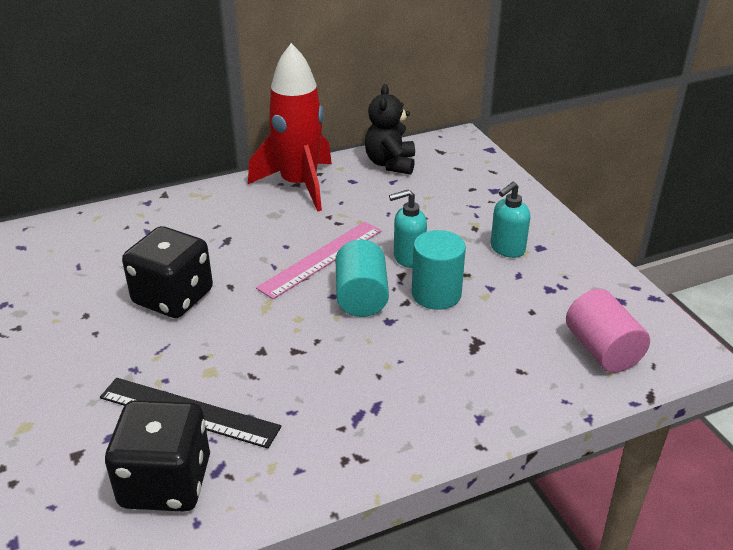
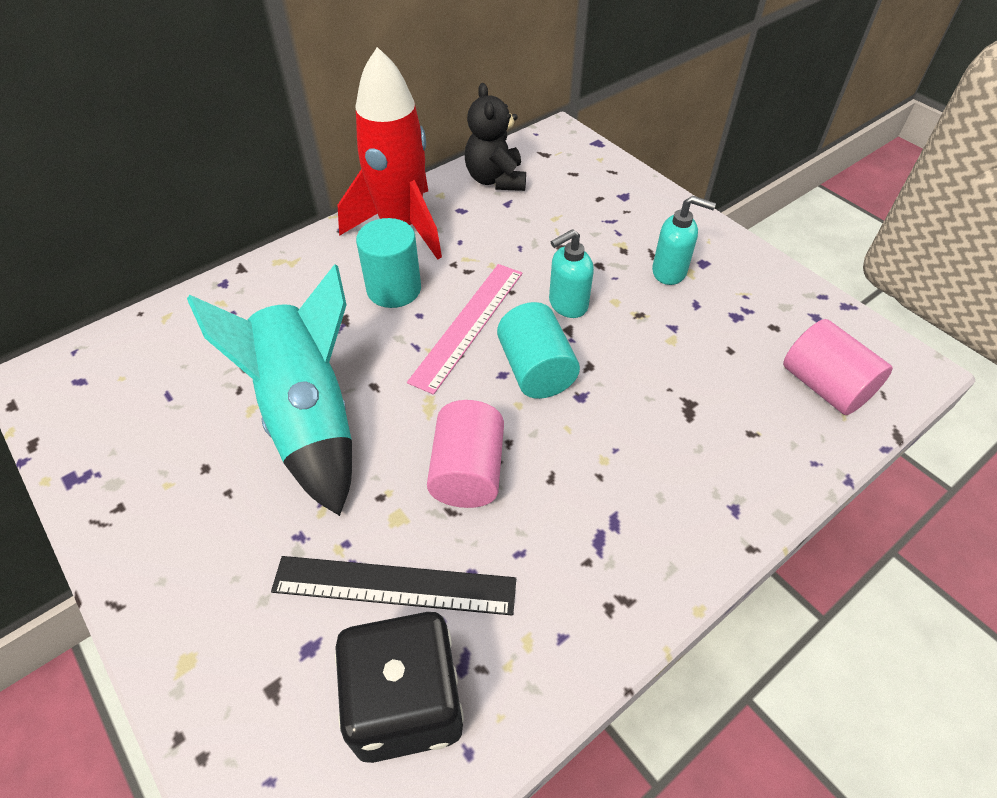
camera: 15 degrees left, 15 degrees up
black dice [122,226,213,318] -> turquoise rocket [187,264,352,516]
turquoise cylinder [412,230,466,310] -> turquoise cylinder moved to [356,218,421,308]
turquoise soap dispenser [490,182,530,258] -> turquoise soap dispenser turned 105 degrees counterclockwise [652,196,716,285]
none -> pink cylinder [427,400,504,508]

